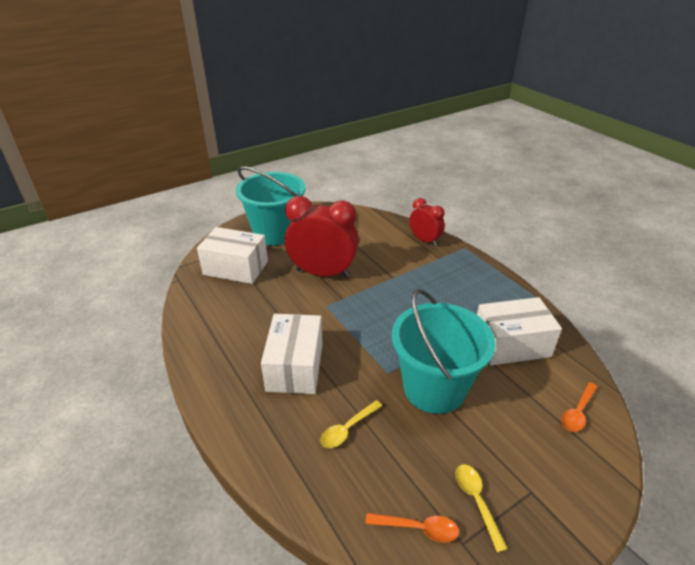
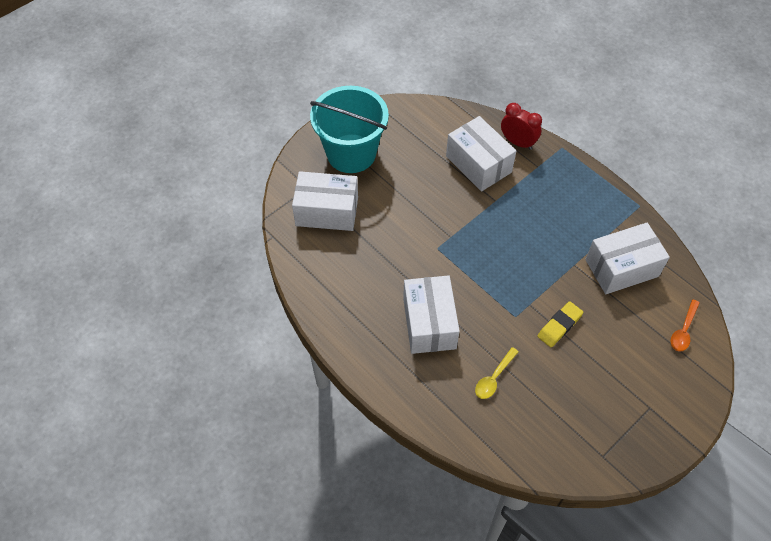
camera: 10 degrees left, 20 degrees up
red clock [285,196,359,278] -> none
orange spoon [366,513,459,543] -> none
turquoise bucket [392,289,496,414] -> yellow eraser [537,301,583,347]
yellow spoon [455,464,508,552] -> none
none -> white box [446,116,516,192]

